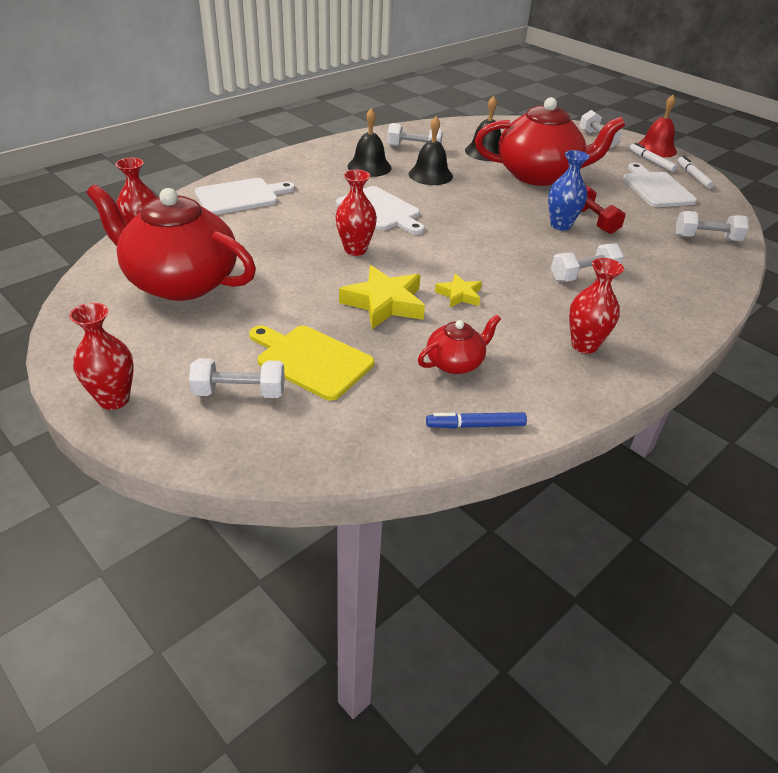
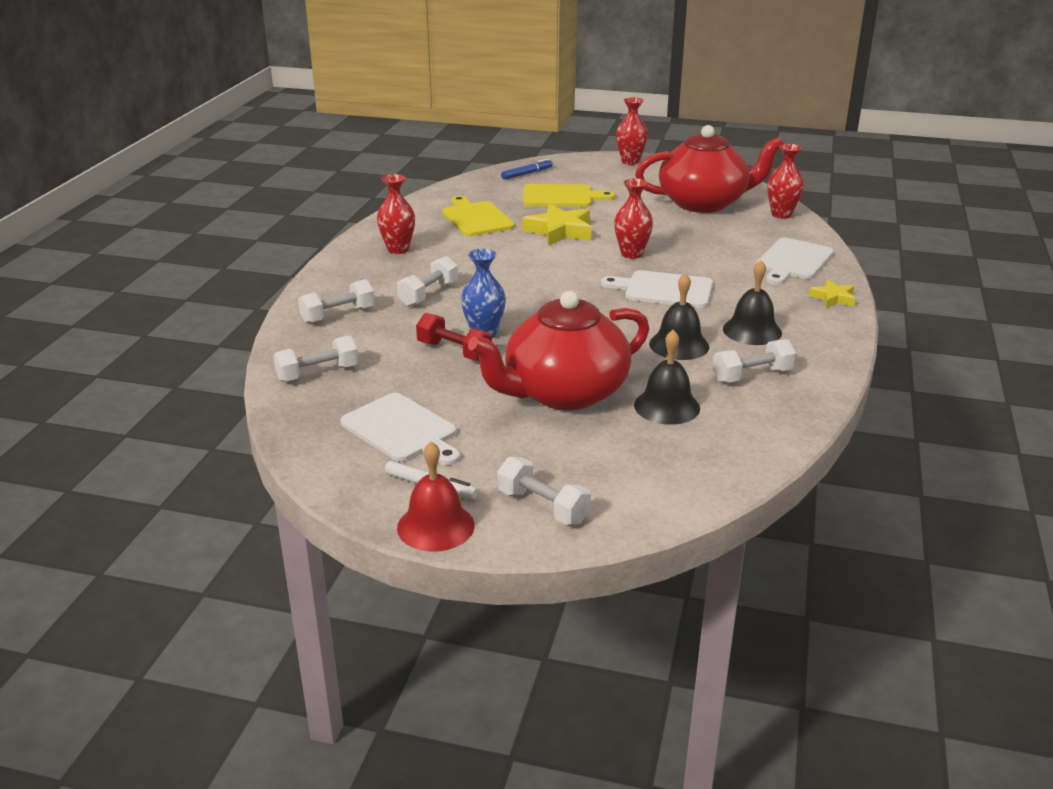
camera: 150 degrees right, 10 degrees down
white dumbbell [189,358,285,398] -> white dumbbell moved to [298,279,375,324]
red teapot [418,314,501,374] -> yellow cutting board [442,196,515,236]
blue marker [426,412,527,429] -> blue marker moved to [501,158,553,180]
yellow star [435,274,482,307] -> yellow star moved to [809,280,855,308]
white marker [677,156,714,189] -> none

